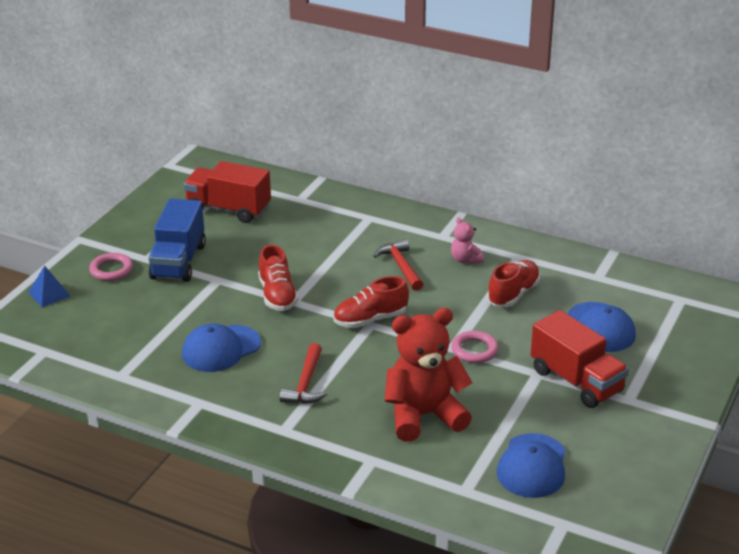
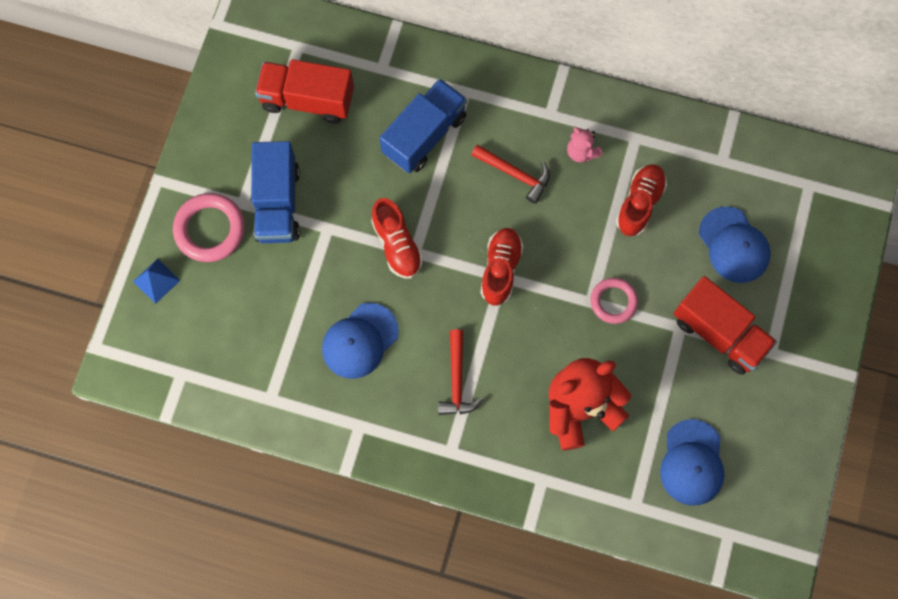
camera: 10 degrees left, 40 degrees up
pink ring [89,253,133,281] -> pink ring [173,193,245,262], size x1.54
red shoe [333,276,409,328] -> red shoe turned 135 degrees clockwise [480,228,523,306]
red hammer [374,239,423,291] -> red hammer turned 150 degrees clockwise [471,145,550,204]
none -> blue truck [380,79,467,173]

